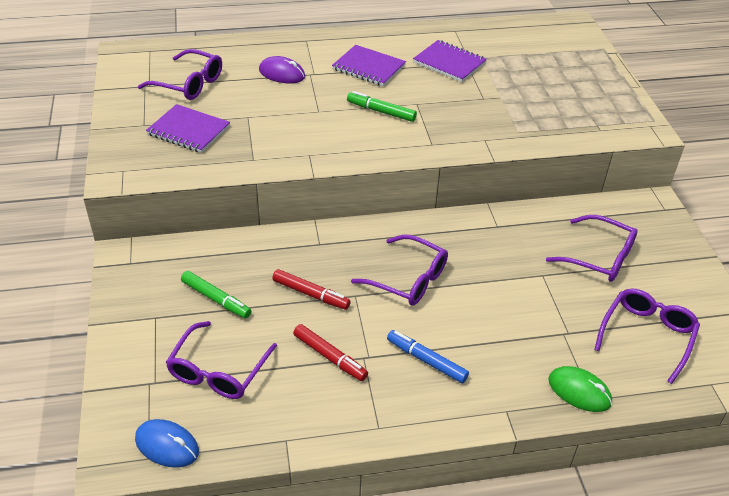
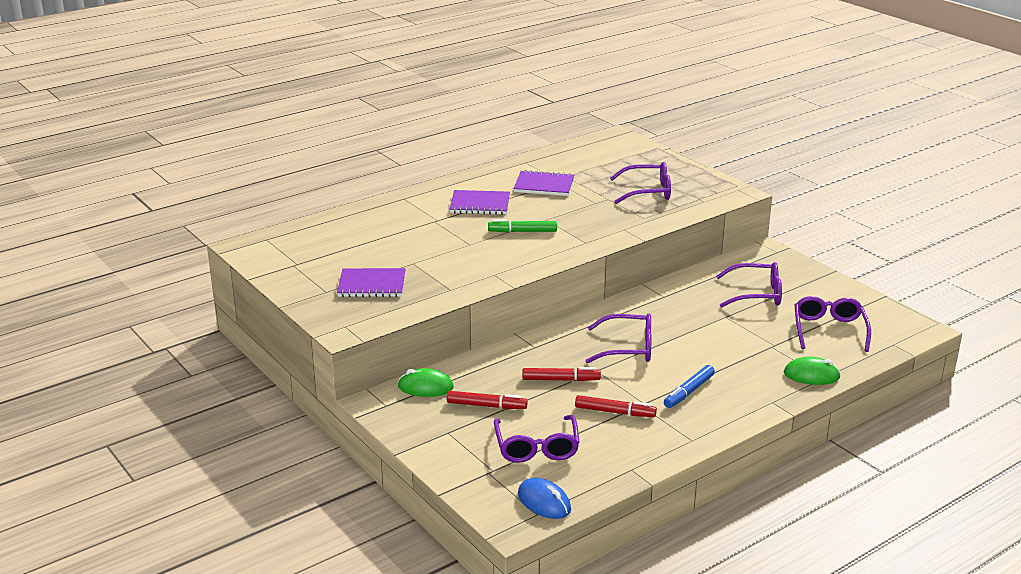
camera: 25 degrees left, 15 degrees down
blue mouse [135,419,199,468] -> blue mouse turned 45 degrees clockwise [518,478,571,519]
purple glasses [138,49,222,100] -> purple glasses moved to [610,162,671,204]
green marker [181,271,251,319] -> red marker [447,391,528,409]
purple mouse [259,56,305,83] -> none
blue marker [387,330,469,384] -> blue marker turned 60 degrees counterclockwise [664,365,715,408]
none -> green mouse [398,368,454,397]

